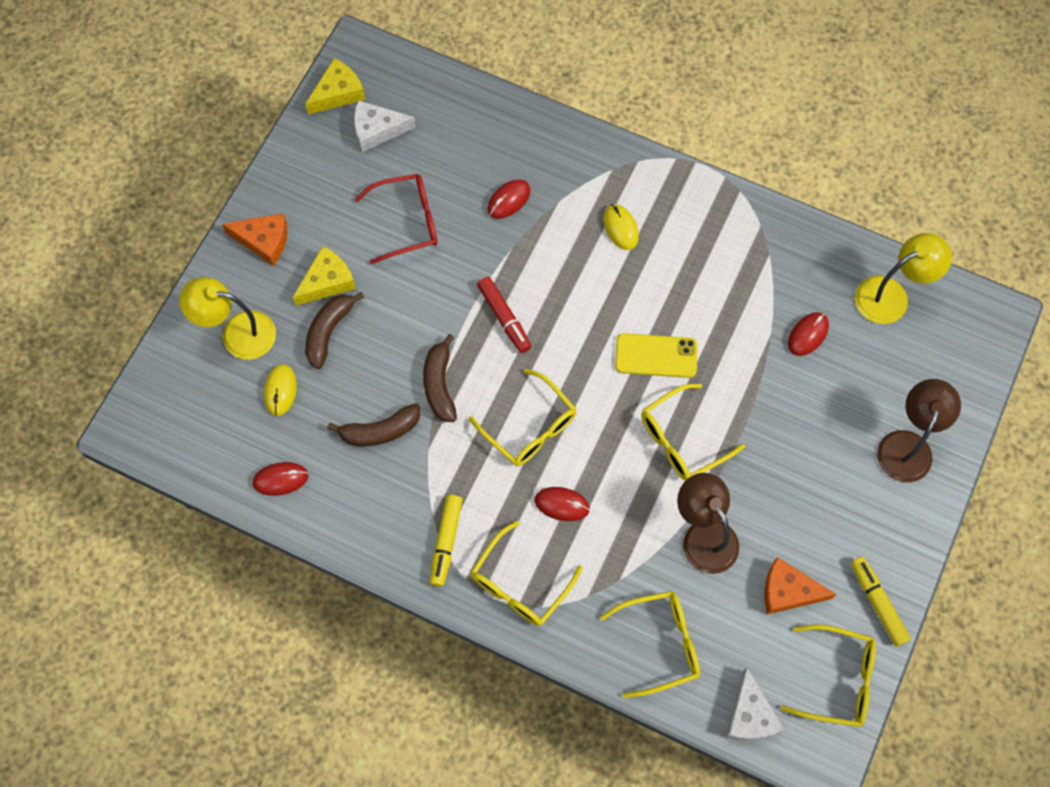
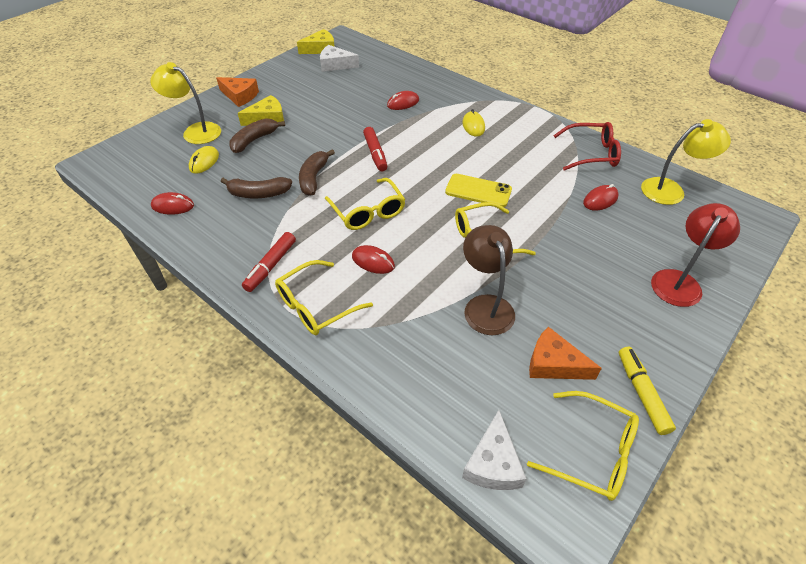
camera: 15 degrees right, 20 degrees down
red glasses [355,174,438,264] -> red glasses moved to [553,122,621,171]
yellow marker [430,495,462,587] -> red marker [242,232,296,292]
yellow glasses [600,591,700,698] -> none
brown lamp [877,379,961,482] -> red lamp [651,203,740,307]

